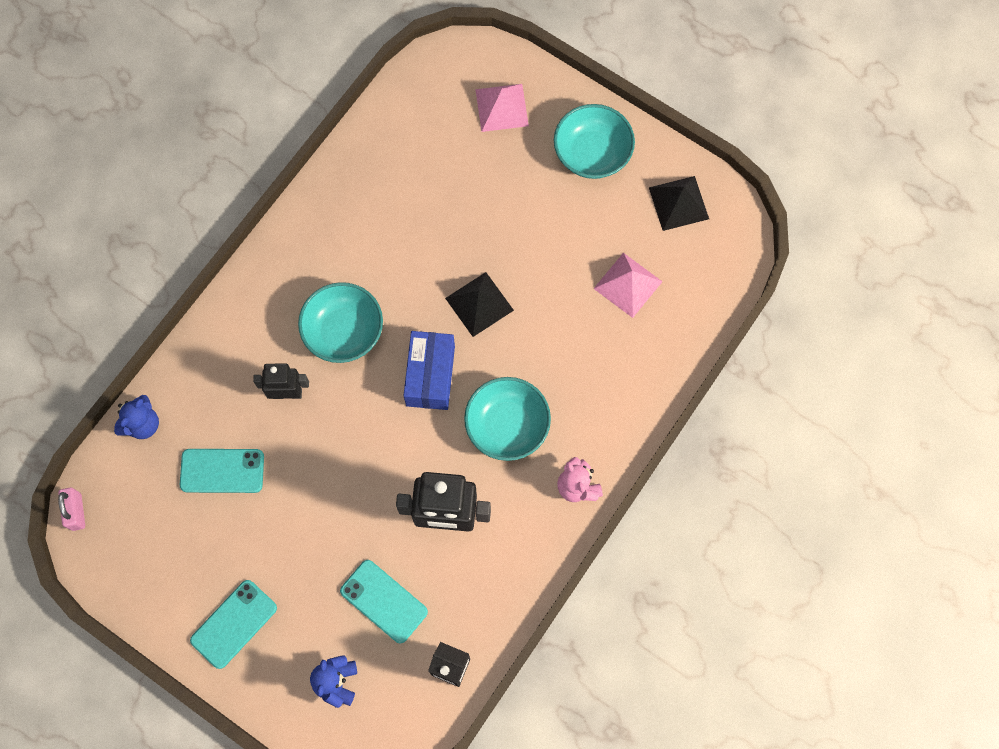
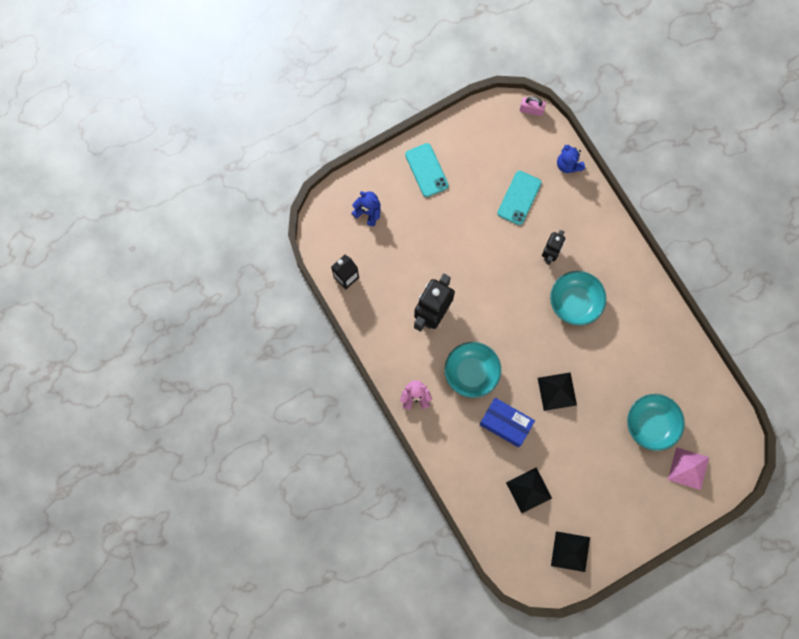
camera: 115 degrees right, 5 degrees up
turquoise phone [340,560,428,643] -> none
blue box [403,331,455,410] -> blue box moved to [479,398,535,448]
turquoise bowl [554,104,635,179] -> turquoise bowl moved to [627,394,685,451]
pink pyramid [594,253,663,318] -> black pyramid [506,468,552,513]

